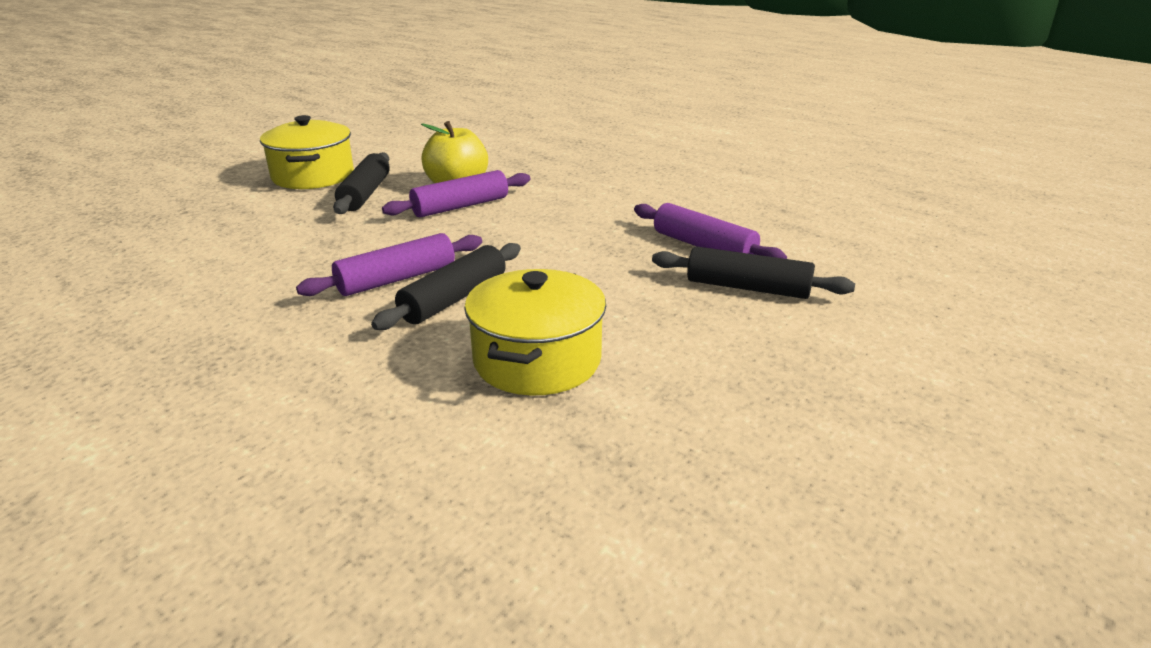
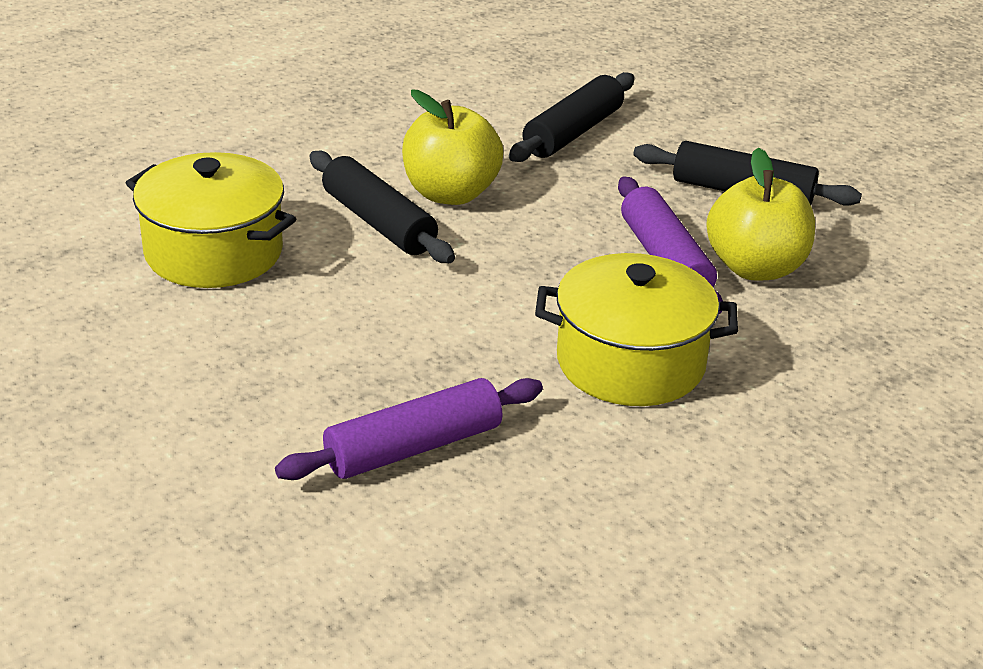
camera: 105 degrees right, 5 degrees up
yellow pot [260,115,354,189] -> yellow pot moved to [535,253,738,406]
purple rolling pin [296,233,482,296] -> yellow apple [402,89,503,205]
black rolling pin [652,246,855,299] -> black rolling pin moved to [509,72,635,162]

